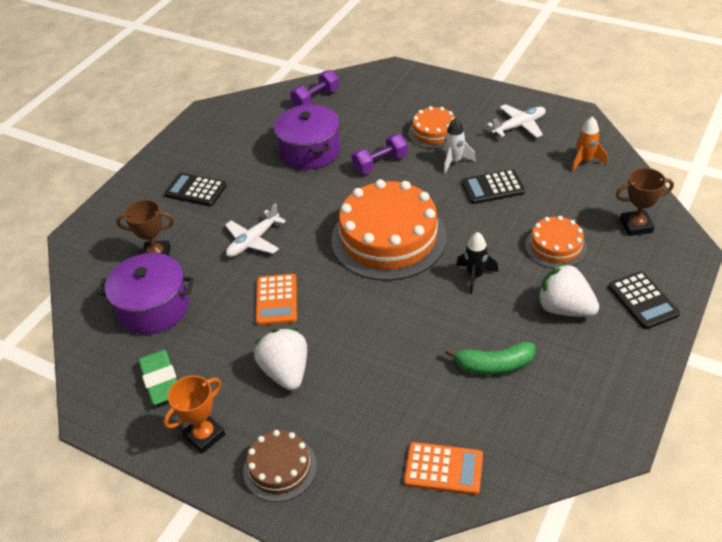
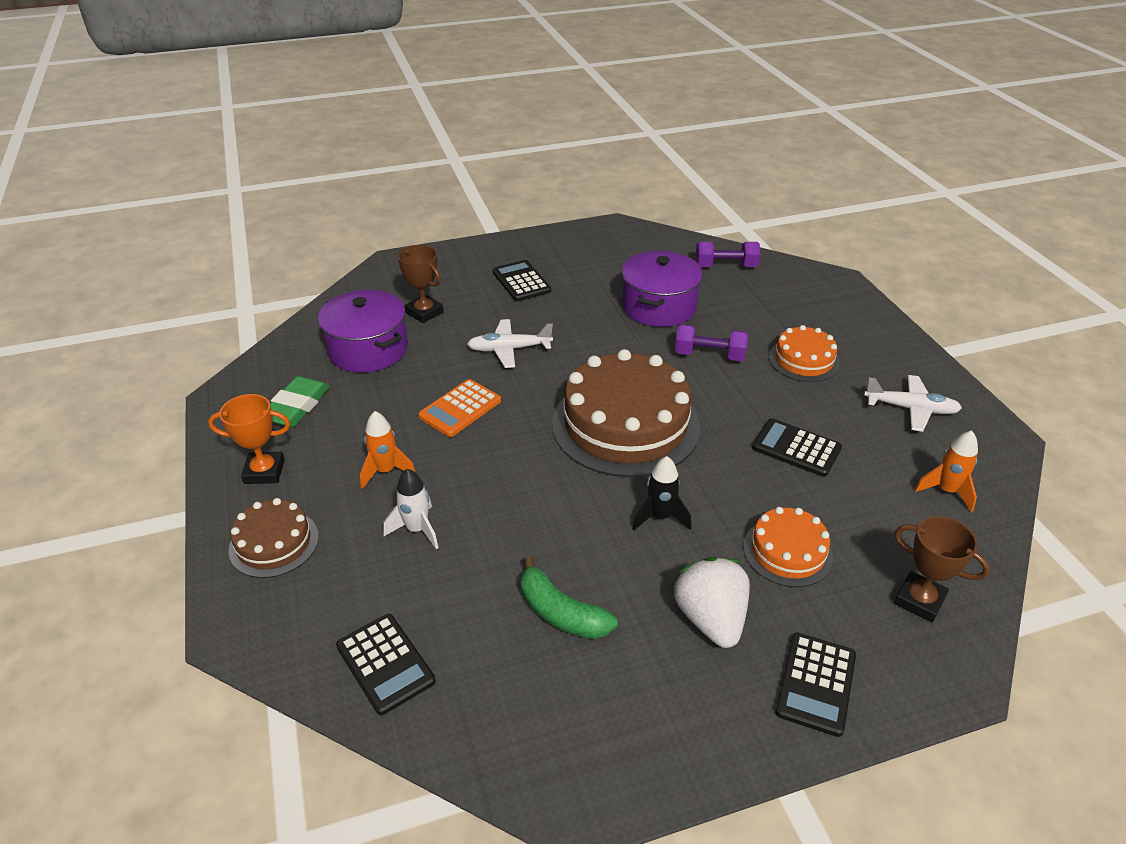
camera: 40 degrees right, 5 degrees down
white strawberry [254,328,307,391] -> orange rocket [360,411,416,489]
orange cake [331,179,447,281] -> brown cake [552,349,700,477]
orange calculator [404,442,483,495] -> black calculator [336,614,436,715]
white rocket [443,118,476,174] -> white rocket moved to [383,469,439,549]

